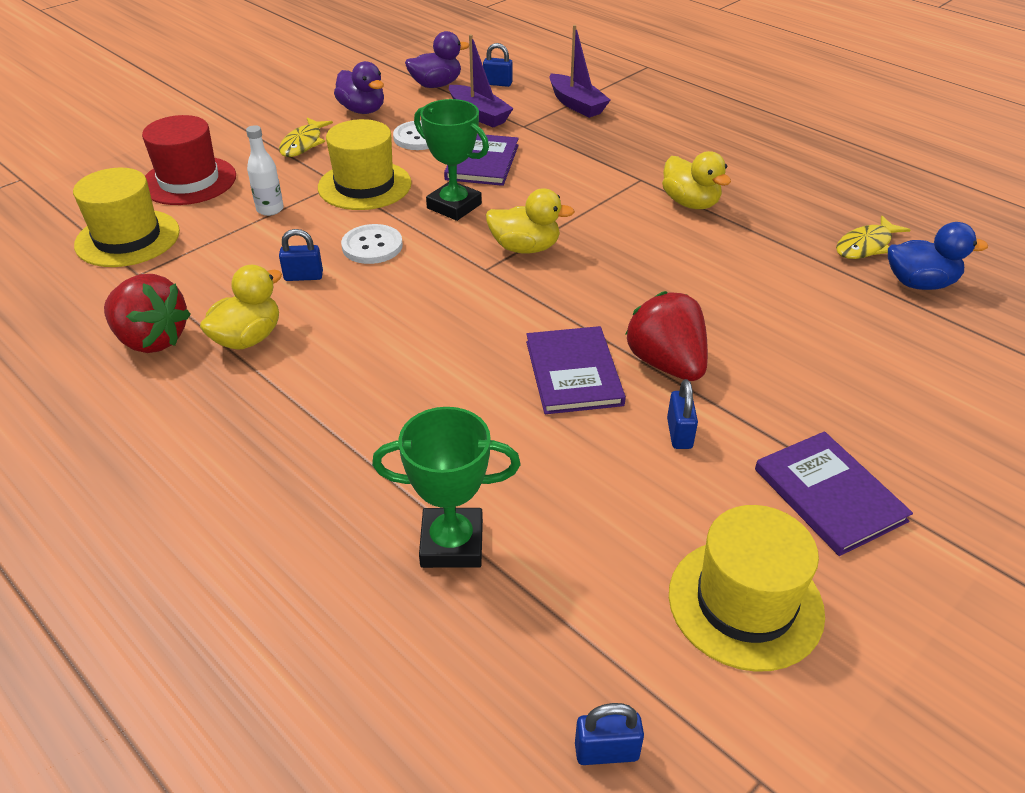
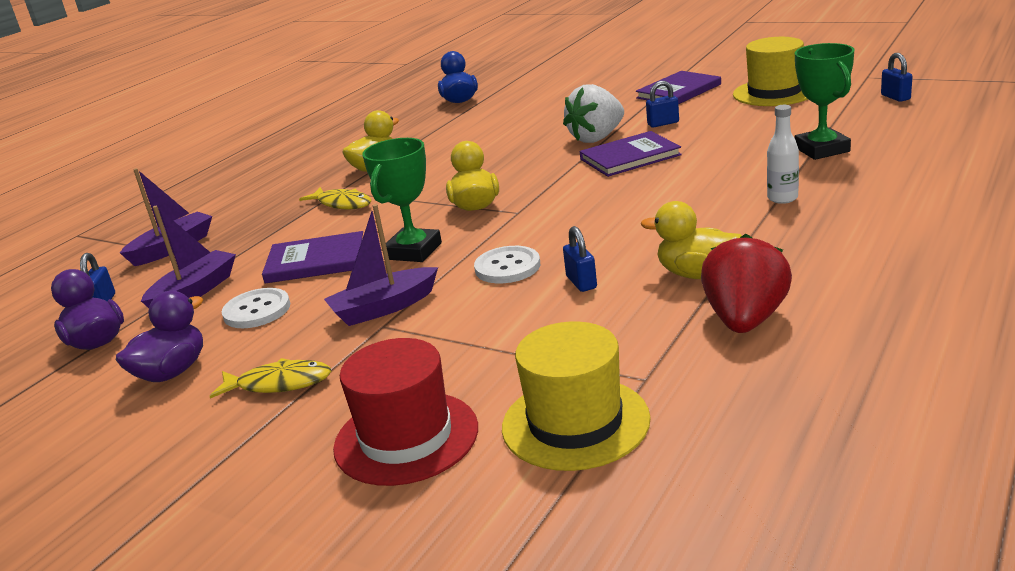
camera: 100 degrees left, 15 degrees down
white bottle [246,125,284,216] -> white bottle moved to [767,105,799,204]
yellow hat [318,119,412,210] -> purple boat [324,204,438,326]
red strawberry [625,291,708,381] -> white strawberry [563,84,624,143]
yellow fish [836,216,910,259] -> yellow fish moved to [299,187,371,210]

